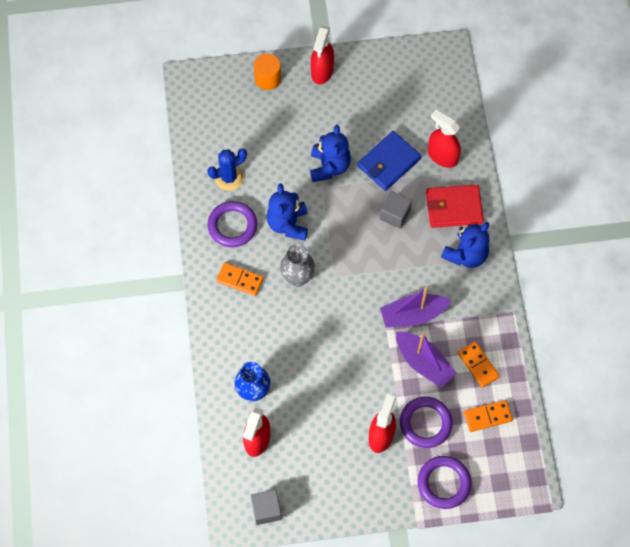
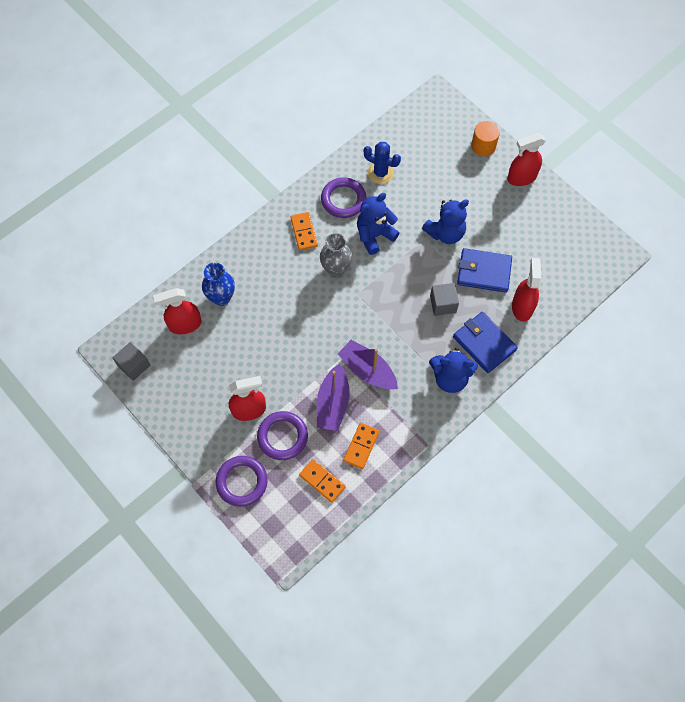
camera: 55 degrees right, 0 degrees up
red wallet [426,185,484,228] -> blue wallet [453,312,518,373]

